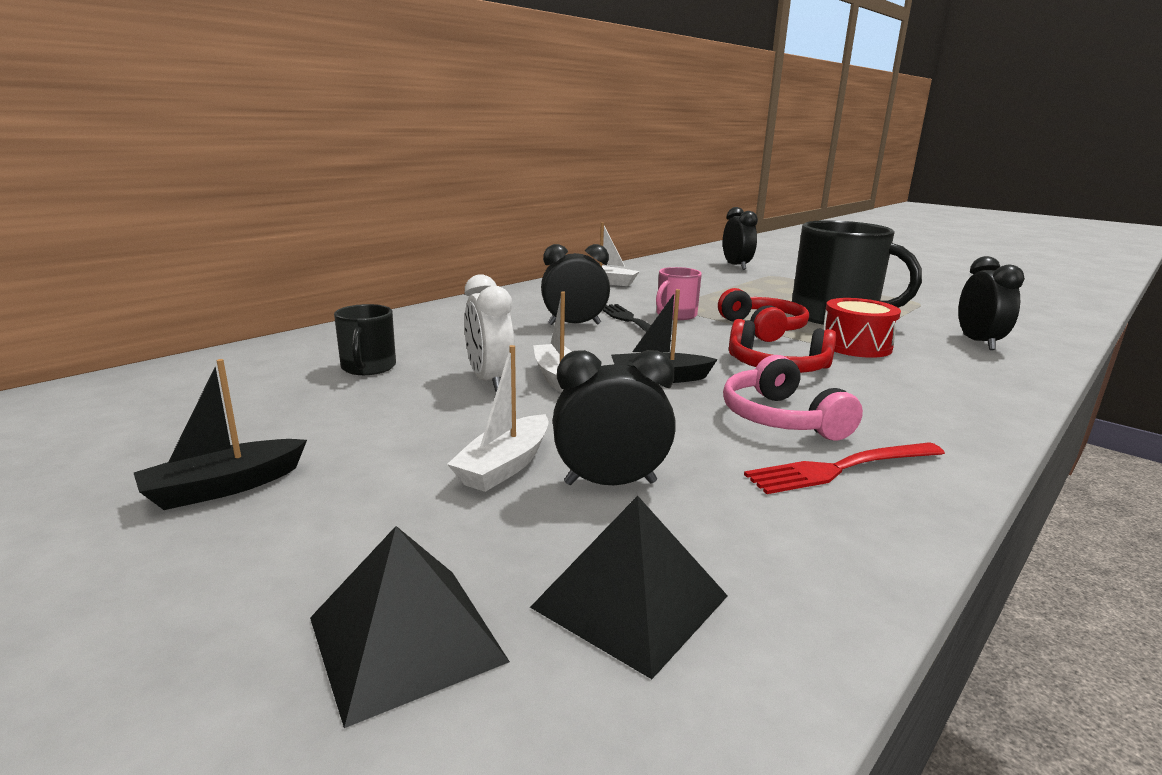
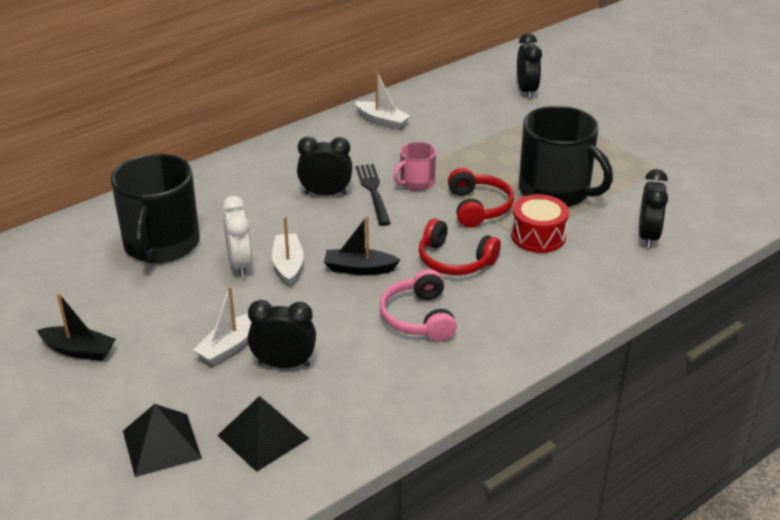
camera: 10 degrees right, 15 degrees up
black boat [134,359,307,510] -> black boat turned 135 degrees counterclockwise [37,293,116,361]
black mug [334,304,396,375] -> black mug [111,154,200,263], size x2.03
red fork [744,442,945,494] -> none

